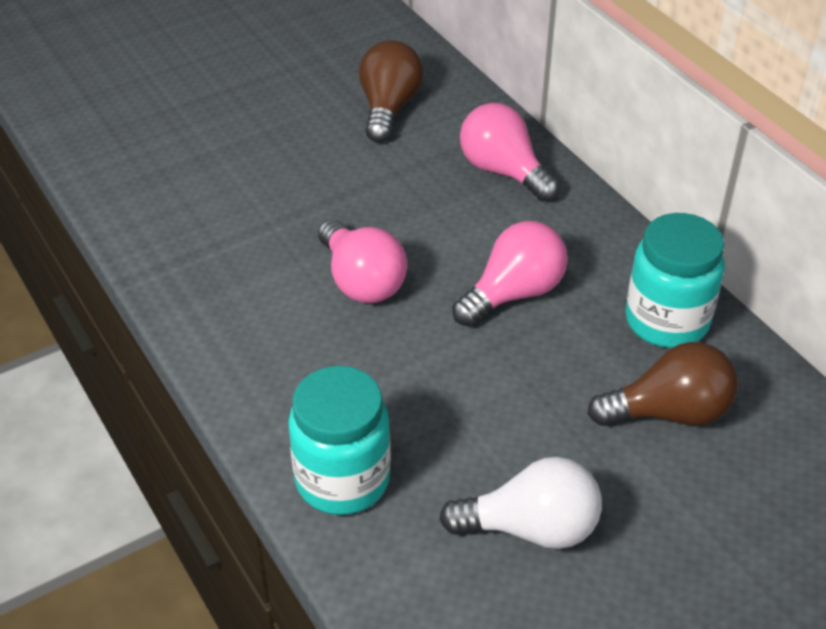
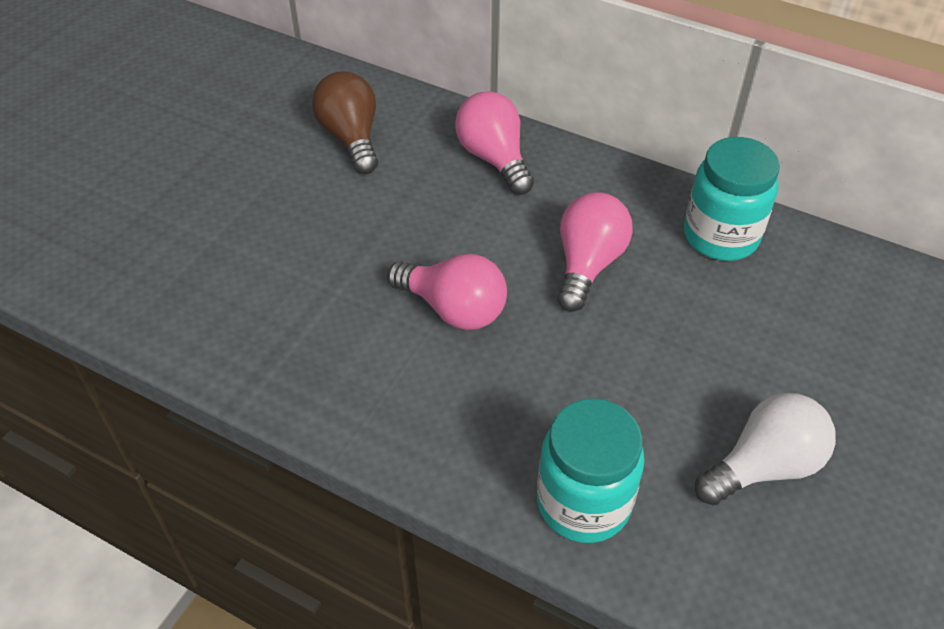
camera: 30 degrees left, 5 degrees up
pink light bulb [460,103,559,202] -> pink light bulb turned 45 degrees clockwise [455,91,534,195]
brown light bulb [588,342,738,426] -> none

